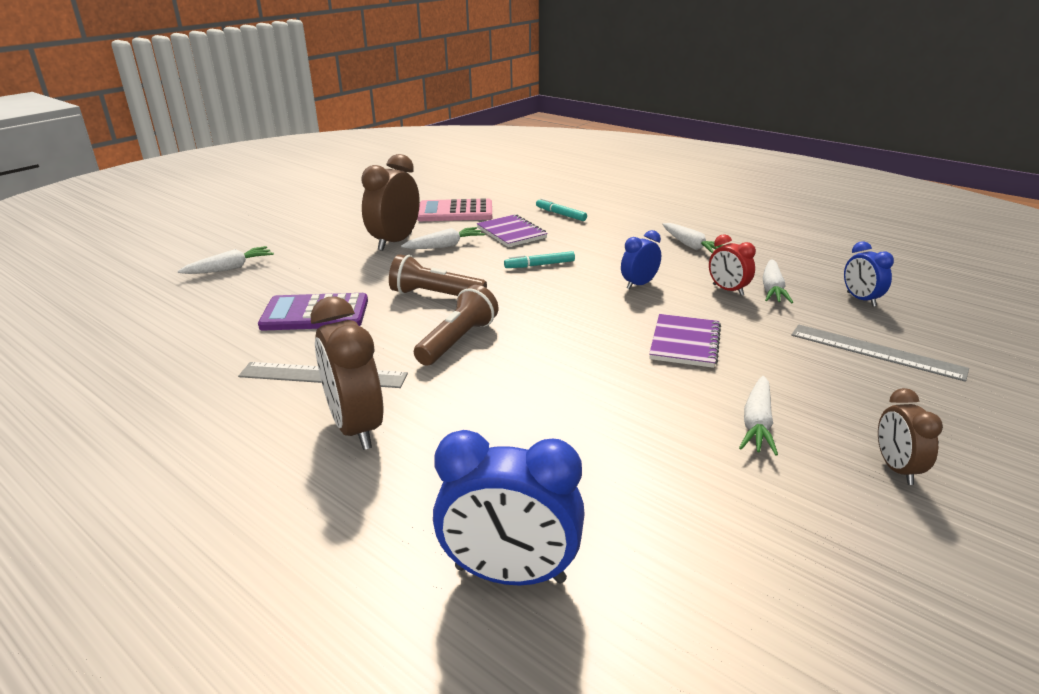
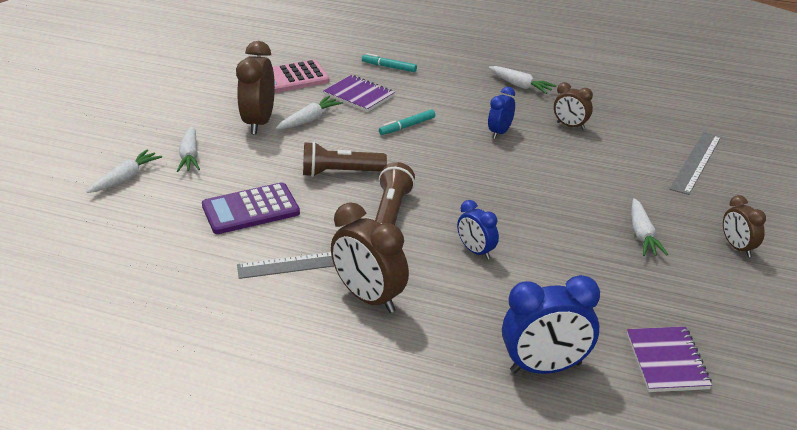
camera: 20 degrees left, 5 degrees up
purple notebook [649,314,721,368] -> purple notebook moved to [627,326,712,392]
red clock [709,234,756,296] -> brown clock [554,82,593,130]
white carrot [762,259,793,303] -> white carrot moved to [177,126,200,172]
grey ruler [791,324,969,382] -> grey ruler turned 75 degrees counterclockwise [670,132,721,195]
blue clock [844,241,894,306] -> blue clock moved to [457,200,499,260]

